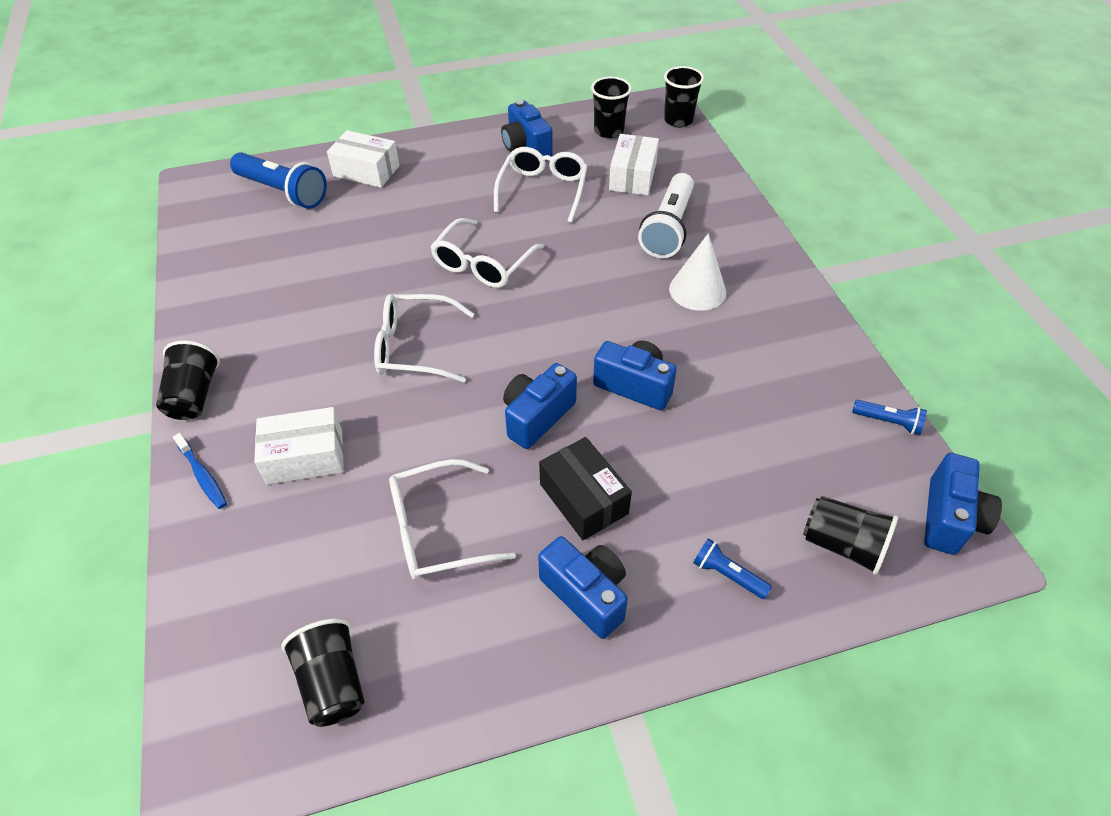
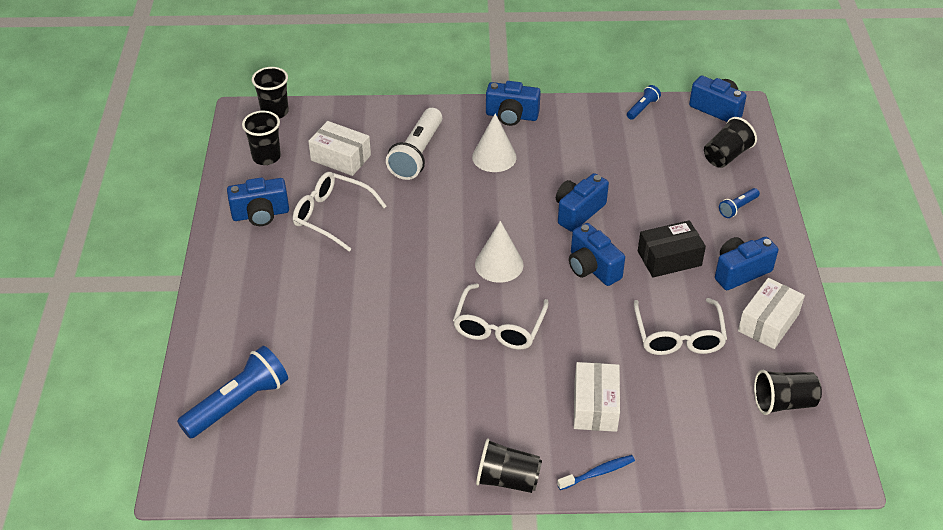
camera: 75 degrees left, 5 degrees down
white box [327,130,400,188] -> white box moved to [738,278,805,349]
white glasses [430,218,544,288] -> none
white flashlight [638,173,694,258] -> white flashlight turned 75 degrees clockwise [386,108,442,180]
none -> white cone [475,221,524,283]
none -> blue camera [486,81,541,126]

